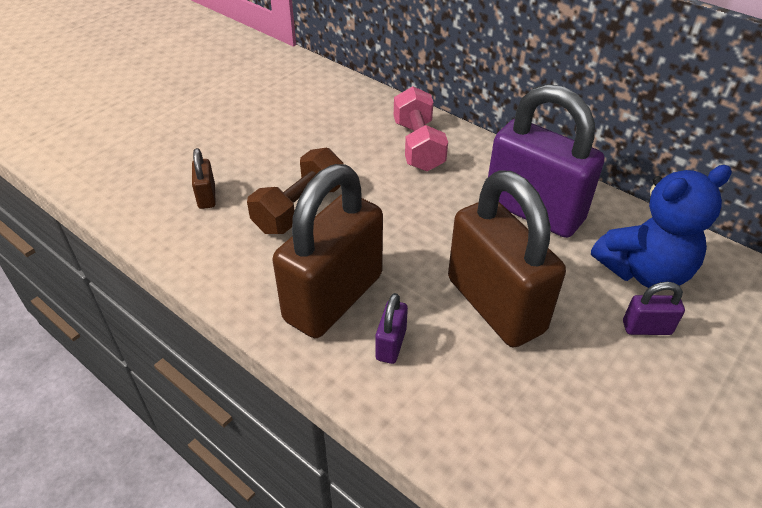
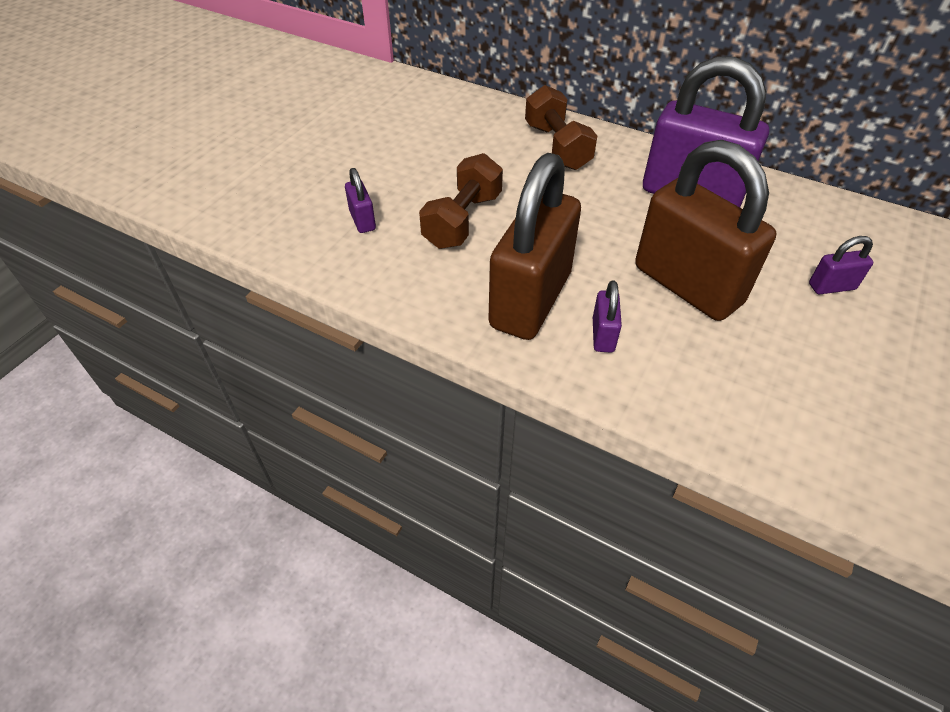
camera: 10 degrees left, 5 degrees up
brown padlock [192,148,216,209] -> purple padlock [345,168,376,233]
pink dumbbell [394,86,448,171] -> brown dumbbell [525,85,597,170]
blue teddy bear [591,165,732,288] -> none

